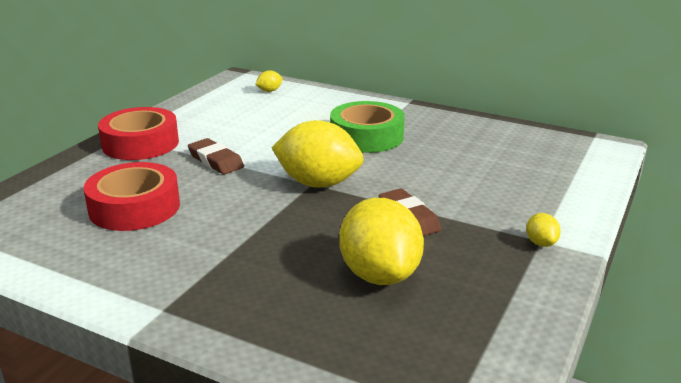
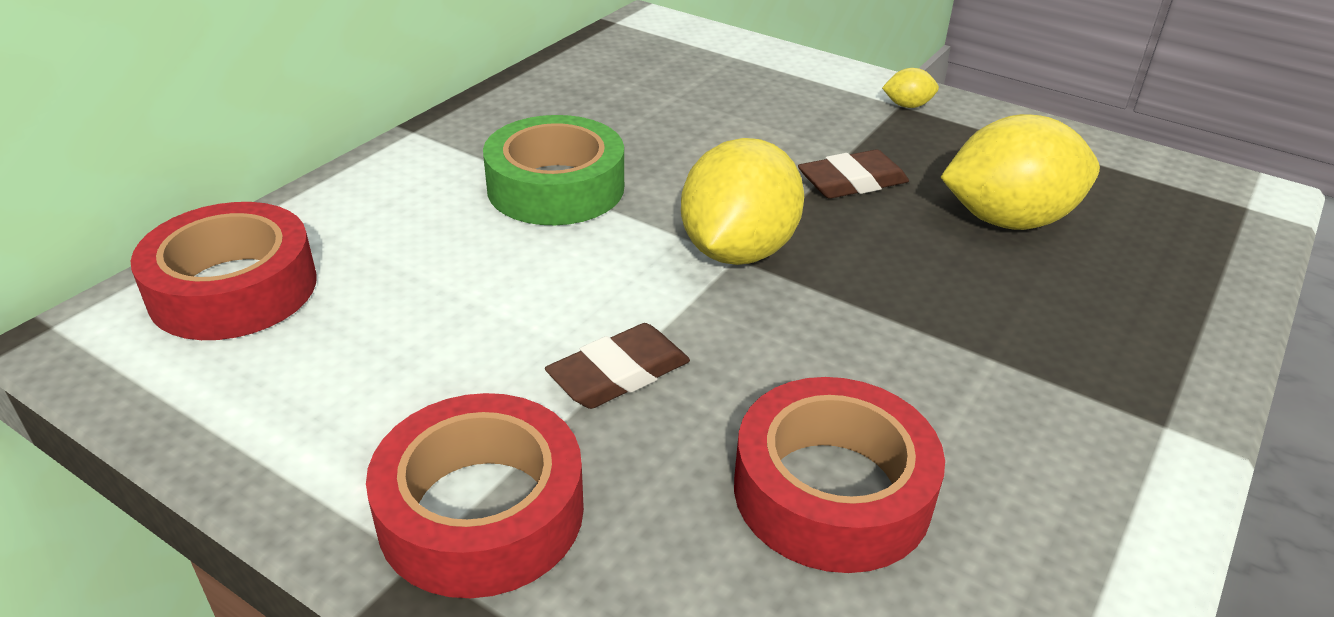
camera: 85 degrees left, 10 degrees up
yellow lemon [255,70,283,92] -> red tape [131,202,317,340]

